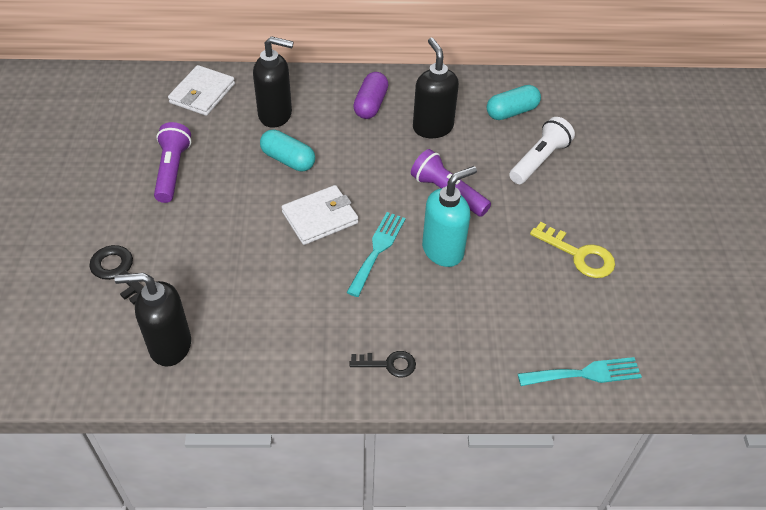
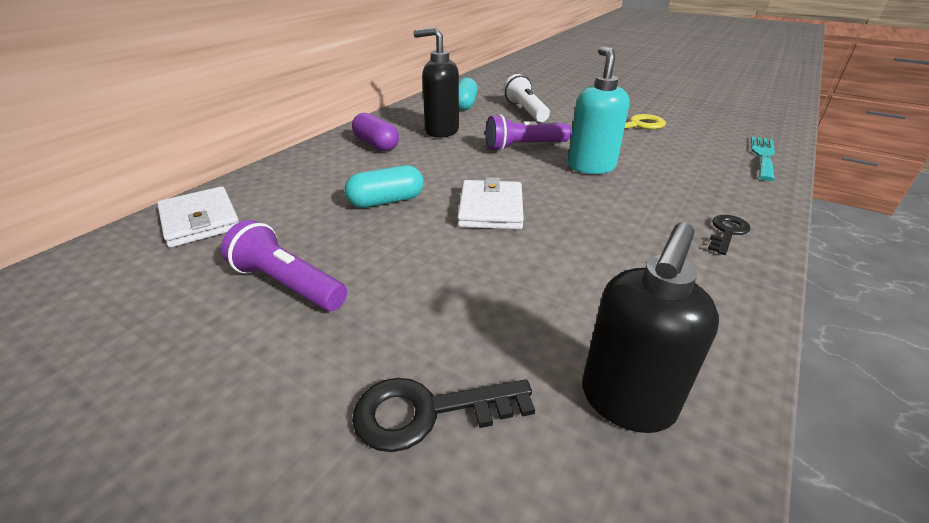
camera: 55 degrees left, 15 degrees down
black soap dispenser [253,36,294,128] -> none
turquoise fork [346,212,406,297] -> none

